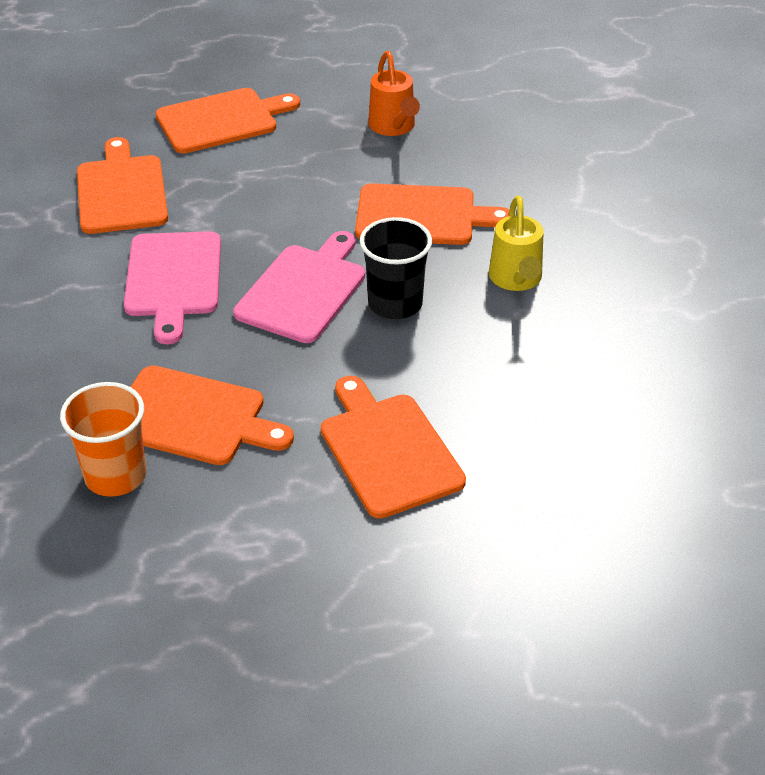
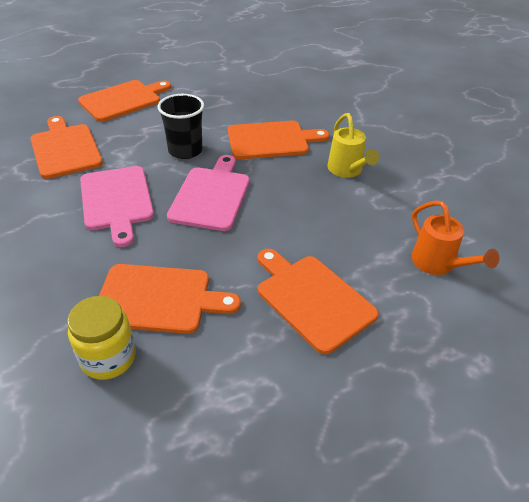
camera: 15 degrees left, 0 degrees up
orange cup [60,382,146,497] -> yellow jar [67,296,136,380]
black cup [360,217,432,319] -> black cup moved to [158,94,204,159]
orange watering can [368,51,420,136] -> orange watering can moved to [411,200,499,275]

